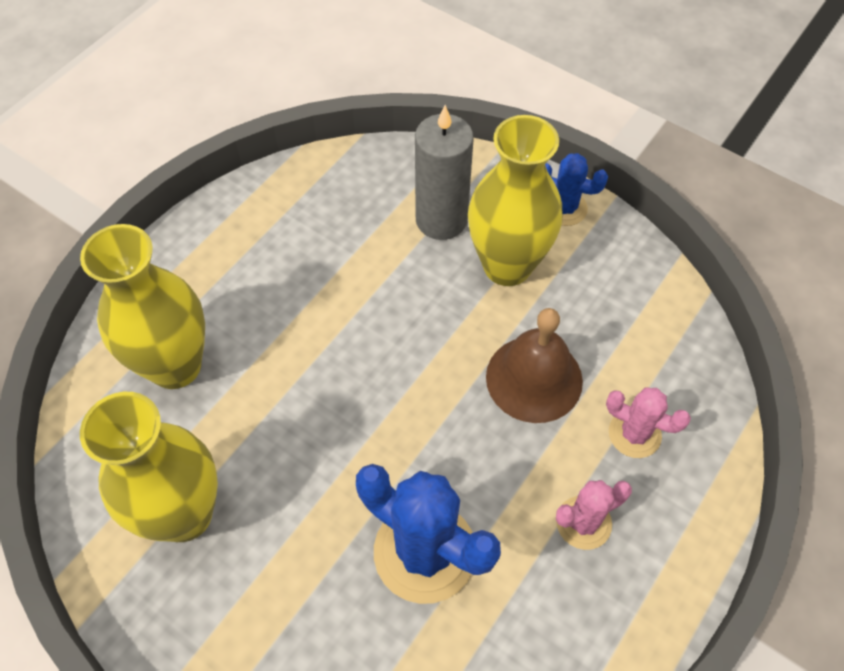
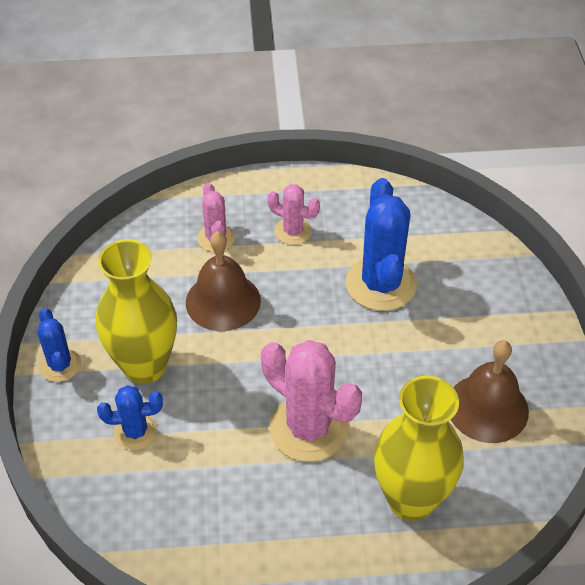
camera: 130 degrees left, 10 degrees down
yellow vase [80,392,218,542] -> brown bell [451,340,529,443]
grey candle [415,105,474,240] -> blue cactus [97,385,163,450]
none -> pink cactus [261,340,362,462]

